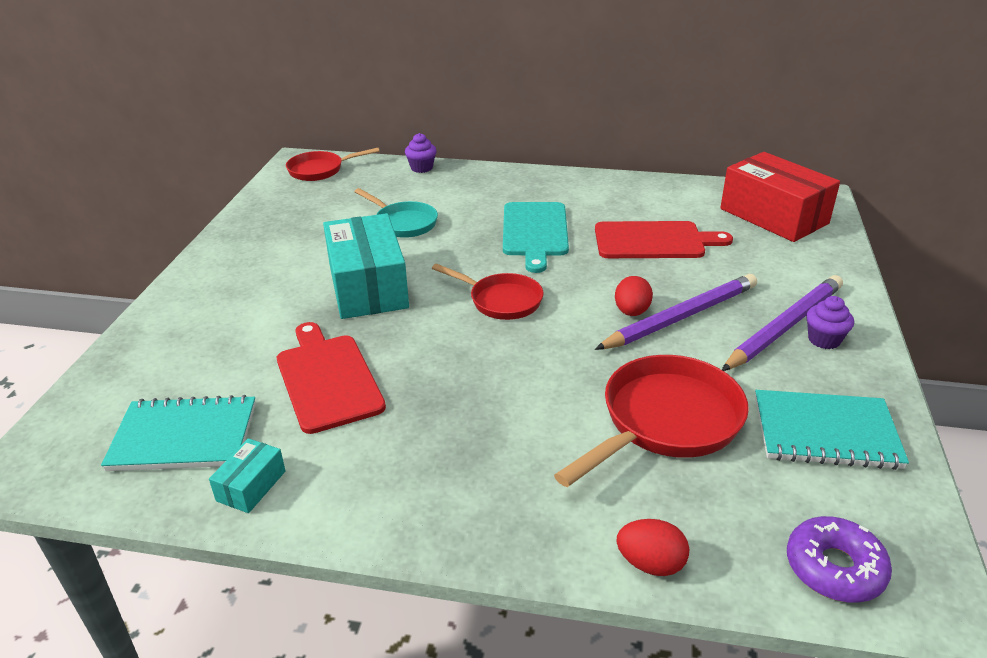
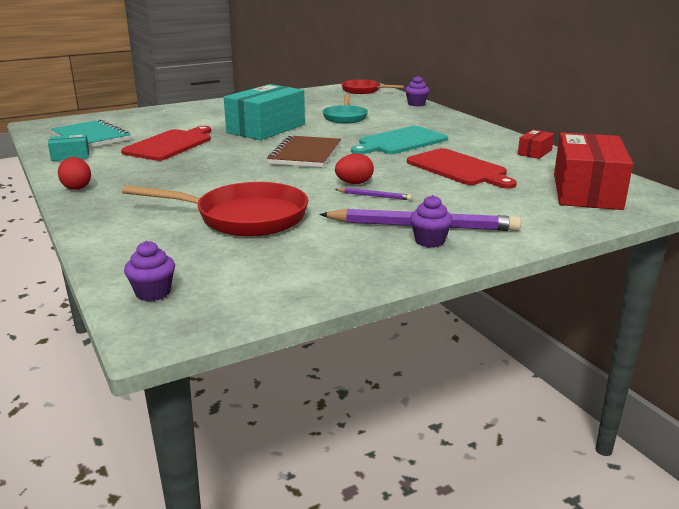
camera: 50 degrees right, 10 degrees down
red pan [432,264,544,320] -> brown notebook [267,135,341,167]
purple pencil [595,274,757,350] -> purple pencil [335,188,412,200], size x0.44
red egg [617,519,689,576] -> red egg moved to [58,157,91,190]
turquoise notebook [755,390,909,470] -> none
purple donut [787,516,892,603] -> purple cupcake [124,241,175,301]
none -> red box [518,130,554,159]

